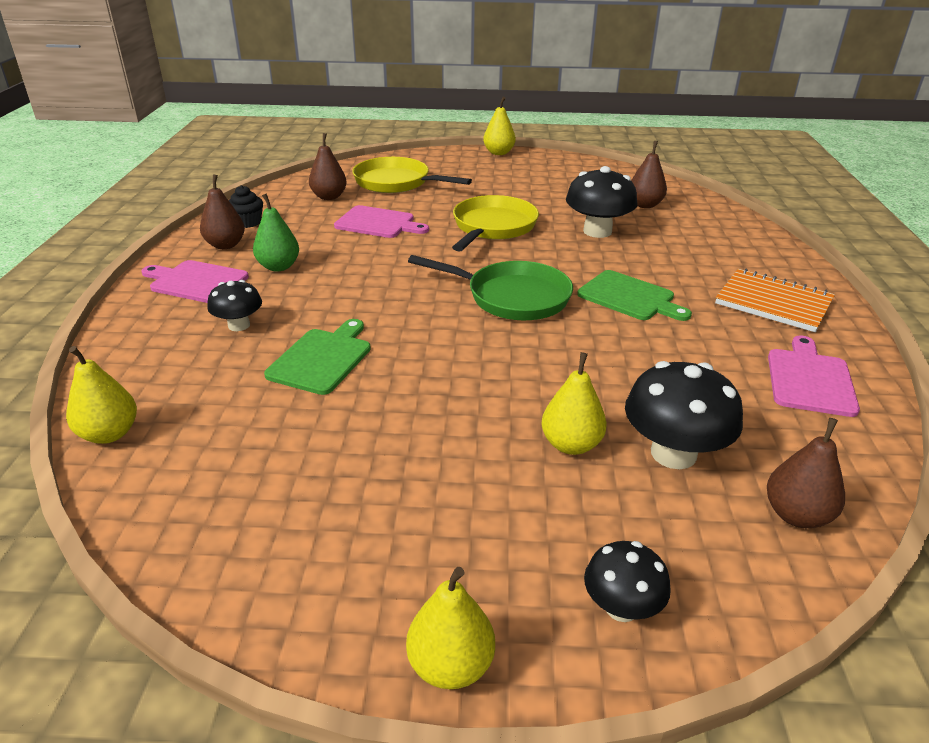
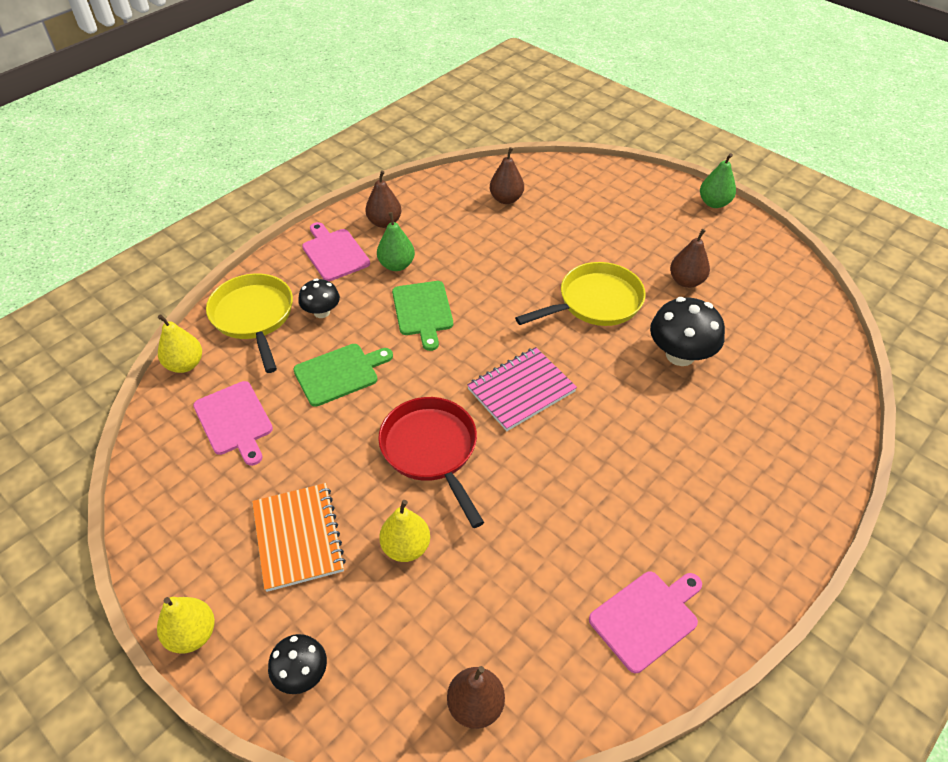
camera: 40 degrees right, 15 degrees up
black cupcake [229,185,263,228] -> none
pink cutting board [334,205,429,238] -> pink cutting board moved to [193,381,273,466]
yellow pan [352,157,472,193] -> yellow pan moved to [206,273,293,373]
green pan [408,255,573,320] -> pink notebook [467,347,577,431]
yellow pear [483,97,516,155] -> green pear [700,153,736,208]
green cutting board [577,270,692,321] -> green cutting board moved to [392,281,453,351]
black mushroom [625,361,743,469] -> none
brown pear [631,141,667,208] -> brown pear moved to [670,229,710,288]
orange notebook [715,269,835,332] -> orange notebook moved to [252,483,346,592]
none -> red pan [378,397,484,528]

